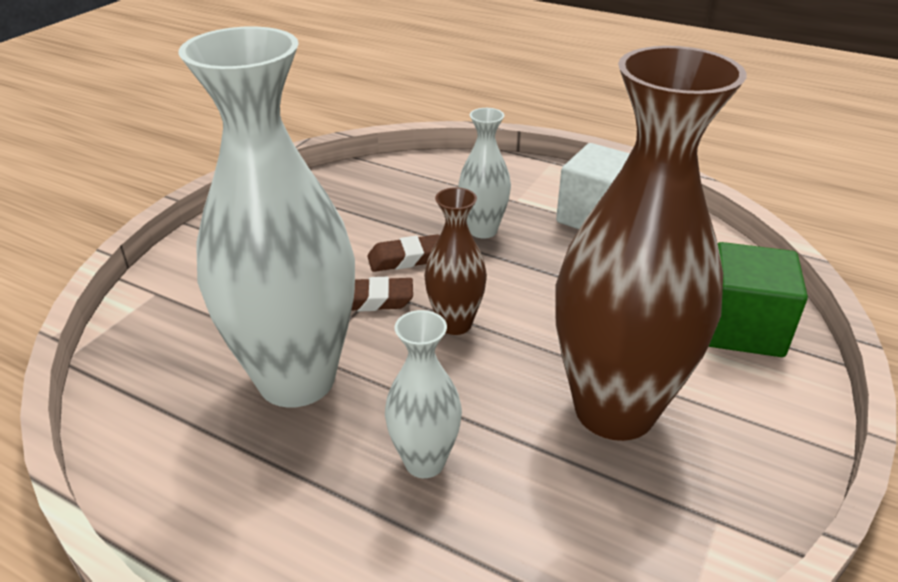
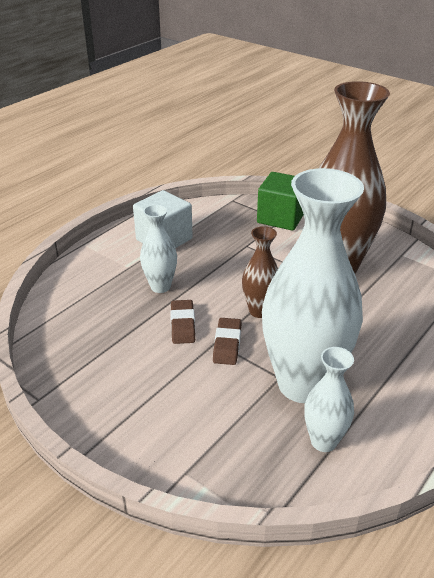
camera: 80 degrees left, 0 degrees up
white vase [385,310,462,478] -> white vase moved to [304,347,354,452]

